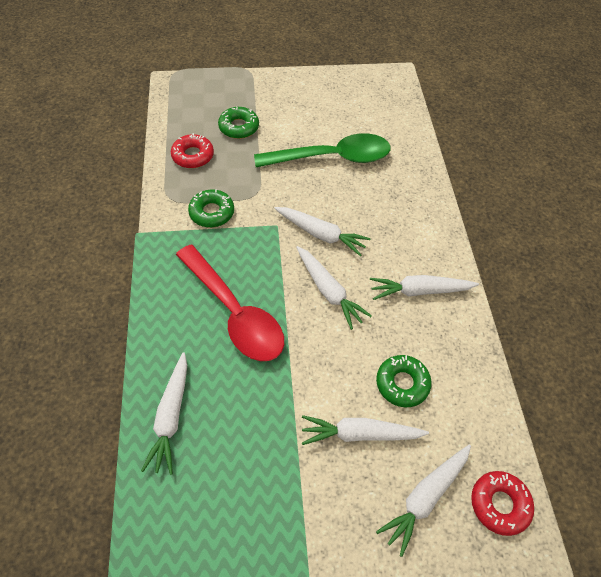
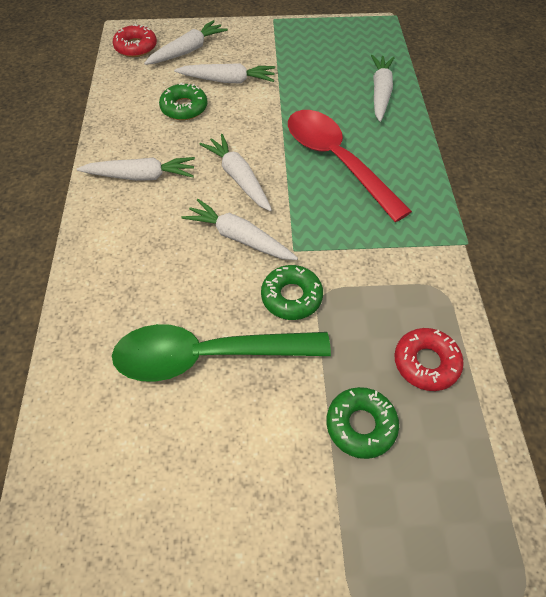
camera: 175 degrees left, 0 degrees up
green donut [188,189,234,227] -> green donut moved to [261,265,323,320]

